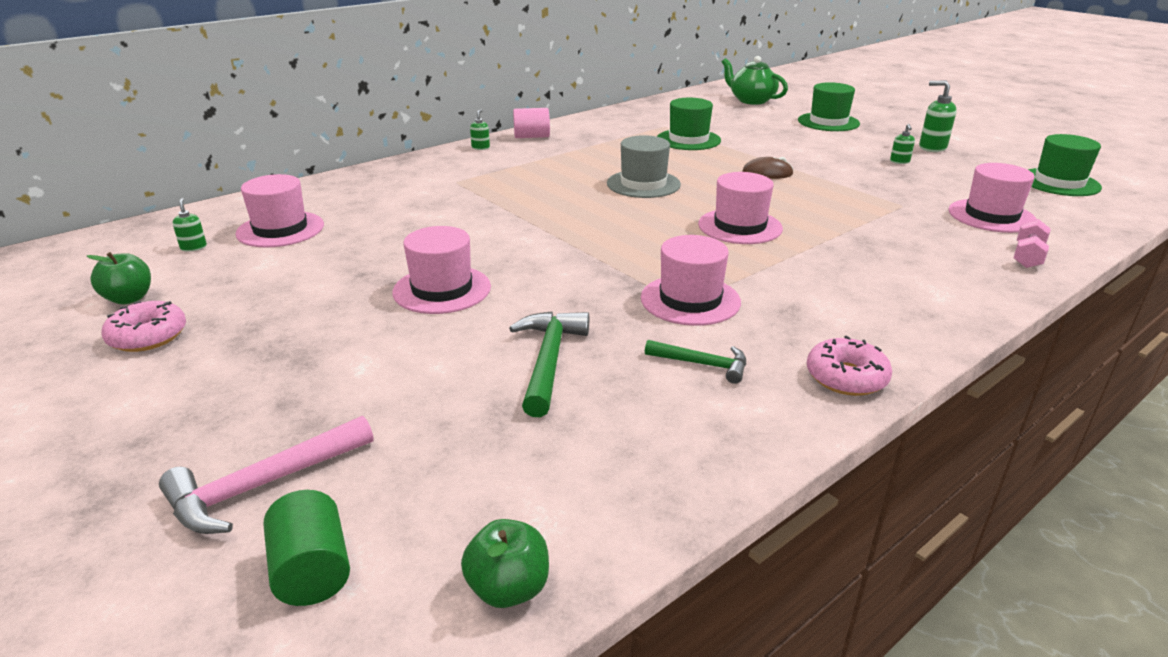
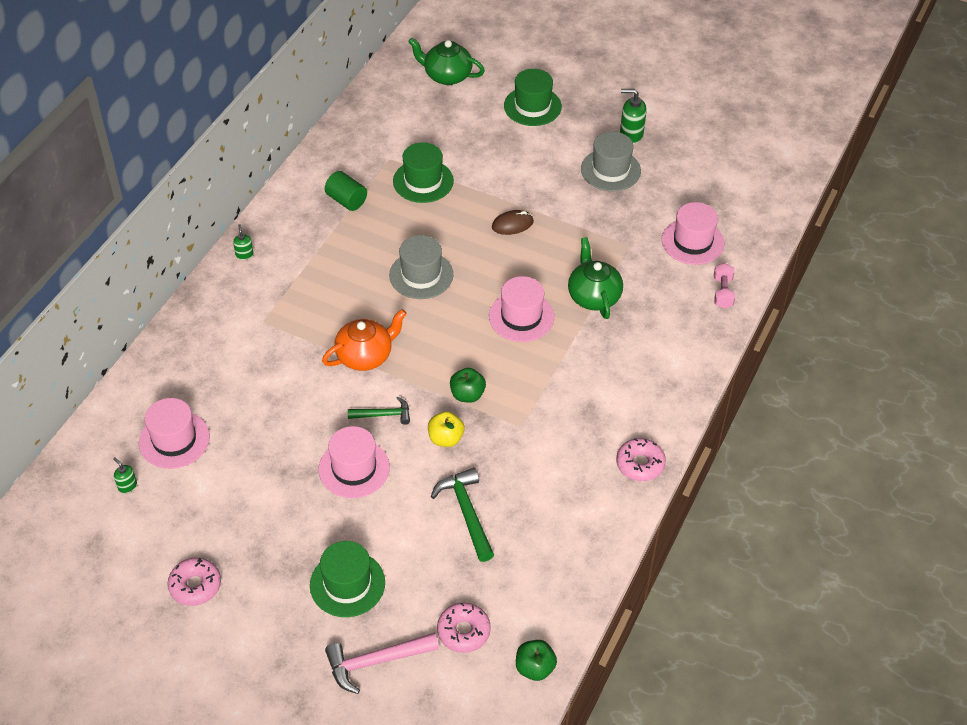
camera: 25 degrees left, 20 degrees up
green apple [87,252,151,304] -> green apple moved to [450,368,486,403]
pink hammer [159,416,373,534] -> pink hammer turned 45 degrees clockwise [325,633,439,694]
green cylinder [264,490,350,606] -> green cylinder moved to [325,171,367,211]
pink cylinder [513,108,550,138] -> none
pink hat [641,235,741,326] -> none
green hammer [645,340,746,384] -> green hammer moved to [348,397,410,425]
green soap dispenser [890,124,915,164] -> grey hat [581,132,641,191]
green hat [1027,134,1102,196] -> green hat moved to [310,541,385,617]
none -> orange teapot [322,309,407,371]
none -> yellow apple [428,411,465,447]
none -> pink donut [437,602,491,653]
none -> green teapot [568,237,623,319]

